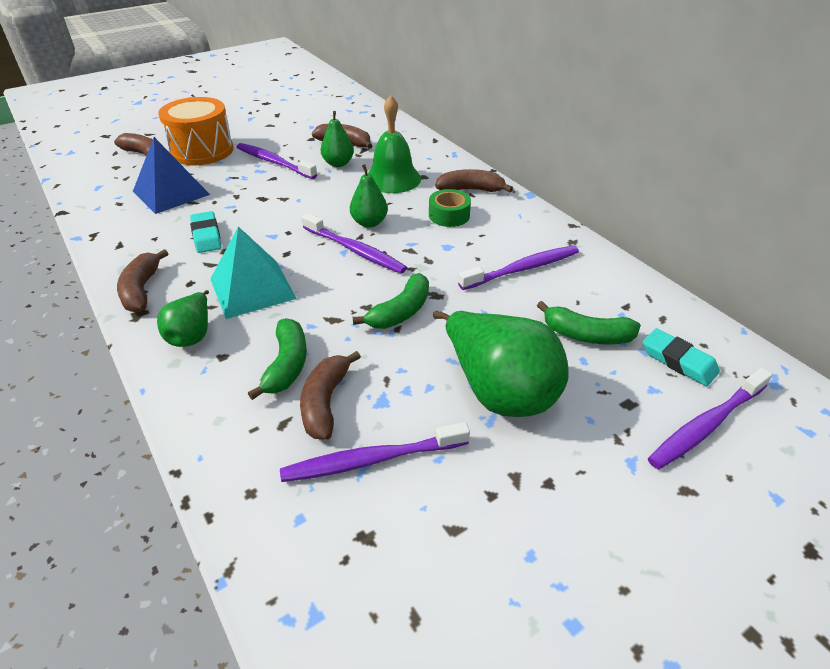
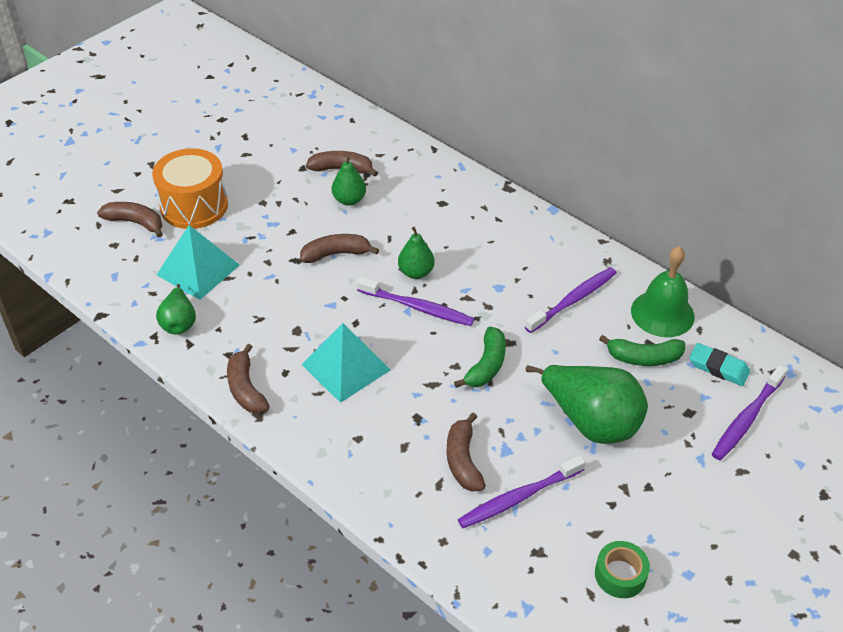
camera: 15 degrees left, 5 degrees up
blue pyramid [133,137,210,214] -> turquoise pyramid [157,225,240,300]
green pear [157,290,209,347] -> green pear moved to [156,284,196,334]
turquoise eraser [190,211,221,253] -> none
purple toothbrush [237,143,318,179] -> none
green banana [248,318,307,400] -> none
green bell [367,95,421,193] -> green bell moved to [631,246,695,337]
green tape [429,189,471,227] -> green tape moved to [595,541,650,598]
brown banana [435,169,513,192] -> brown banana moved to [300,234,379,263]

